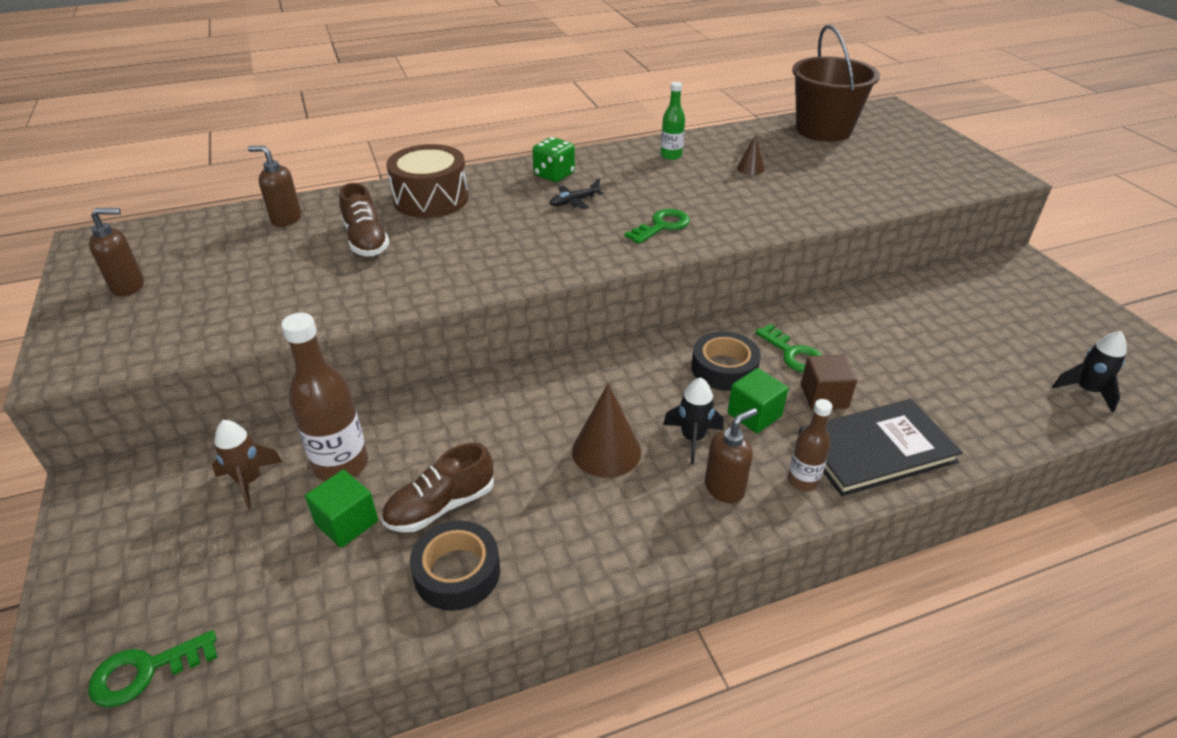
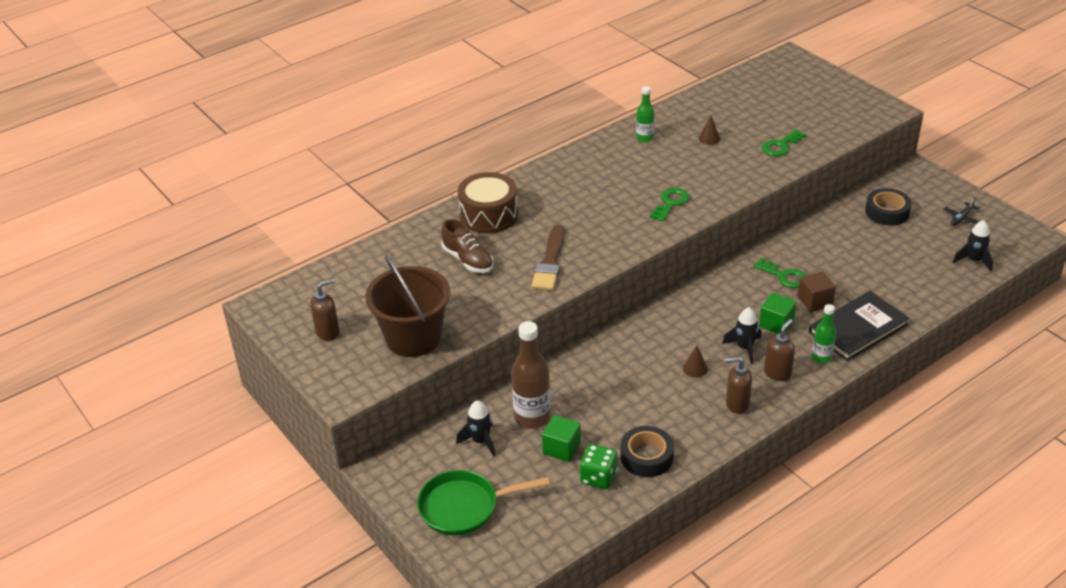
camera: 15 degrees left, 0 degrees up
green key [88,630,217,707] -> green key moved to [762,129,806,156]
brown rocket [212,420,283,509] -> black rocket [456,401,495,457]
brown soap dispenser [248,146,301,227] -> brown soap dispenser moved to [725,357,752,414]
brown shoe [382,443,494,532] -> none
green dice [532,137,575,182] -> green dice moved to [580,444,617,489]
black plane [550,178,603,209] -> black plane moved to [943,198,980,226]
brown cone [572,383,641,478] -> brown cone [683,345,708,378], size x0.54
black tape [691,331,761,391] -> black tape moved to [865,188,912,226]
brown bottle [788,399,832,491] -> green bottle [812,304,836,363]
brown bucket [792,25,880,142] -> brown bucket moved to [365,255,450,357]
none -> green pan [417,470,550,536]
none -> brown brush [531,225,565,290]

